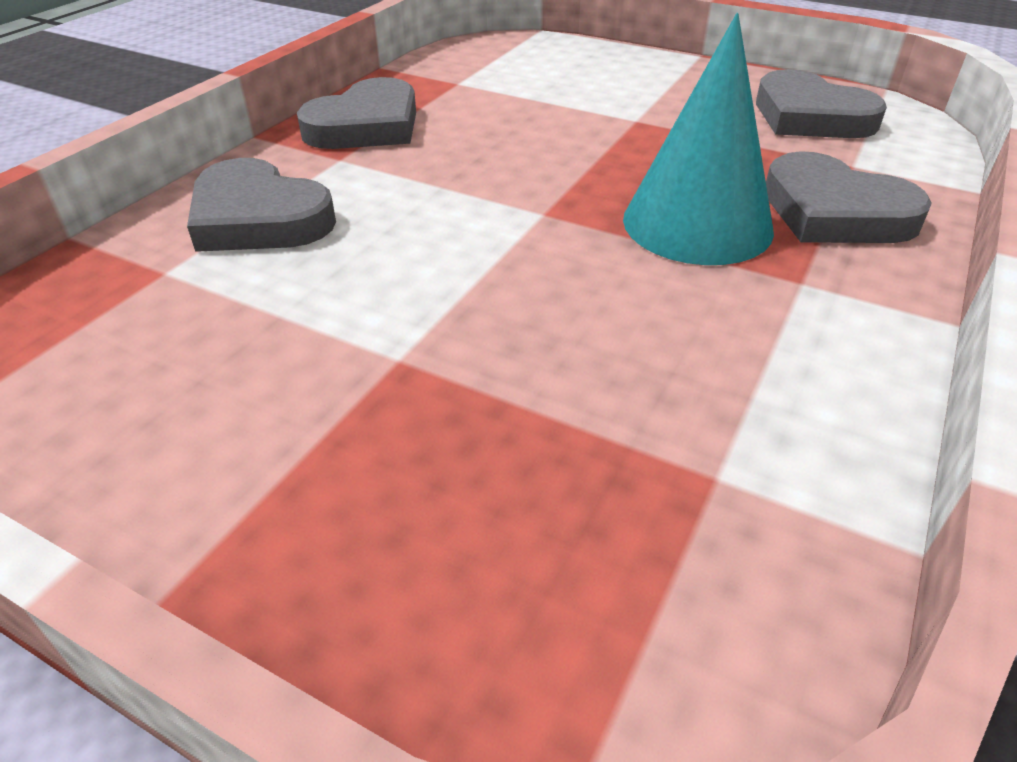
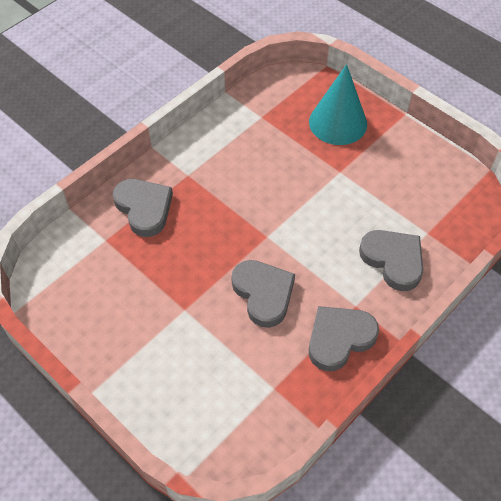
camera: 165 degrees left, 15 degrees up
turquoise cone [623,13,774,265] -> turquoise cone moved to [309,64,367,145]
grey heart [756,69,887,138] -> grey heart moved to [231,260,295,328]

